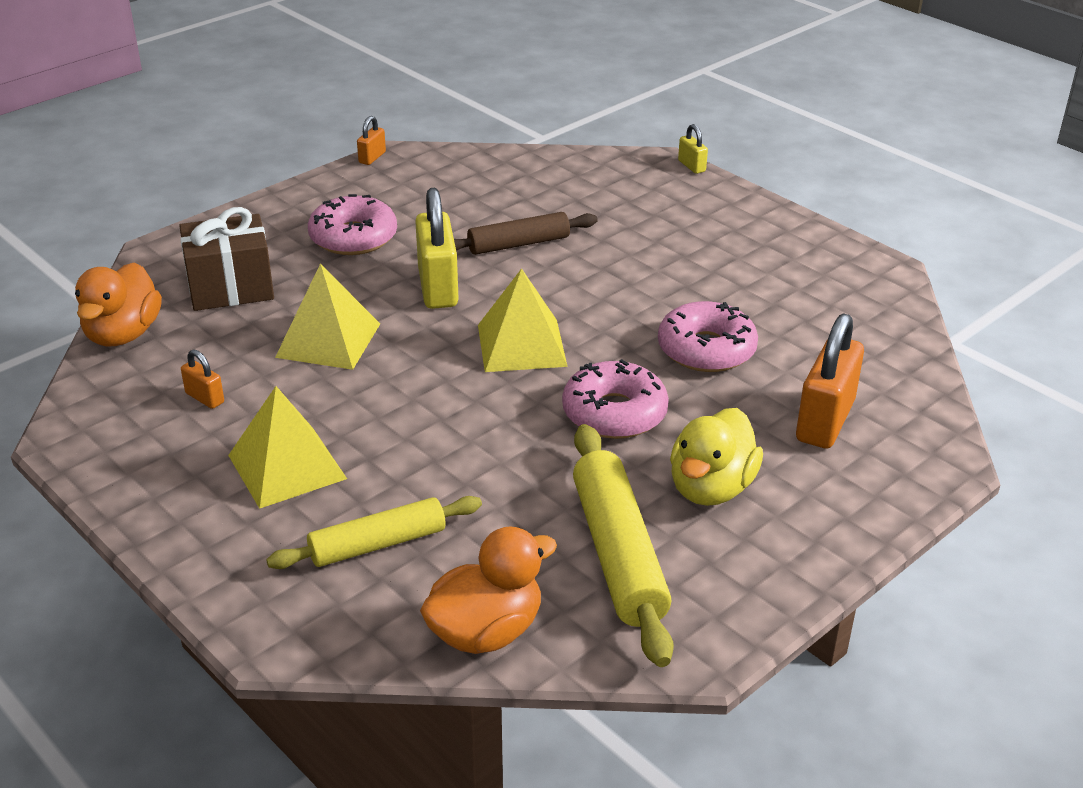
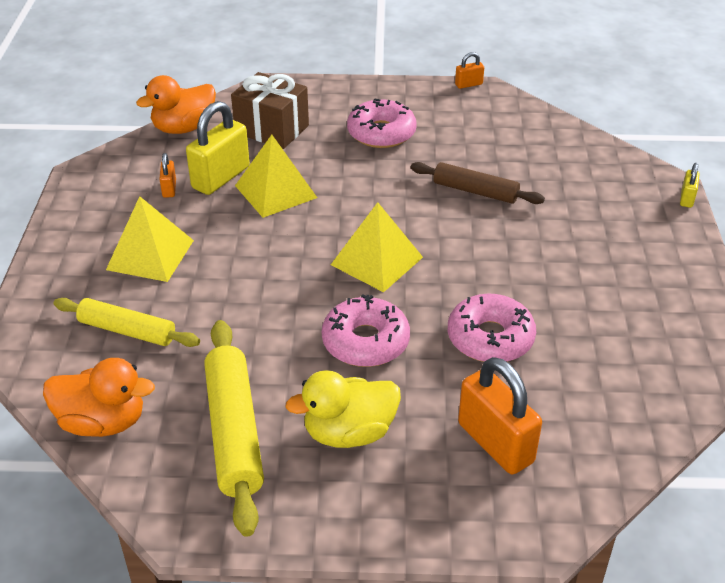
camera: 45 degrees right, 5 degrees up
yellow padlock [415,188,459,309] -> yellow padlock moved to [186,101,250,195]
yellow rolling pin [573,424,674,667] -> yellow rolling pin turned 45 degrees counterclockwise [204,320,264,537]
orange padlock [796,313,864,449] -> orange padlock turned 75 degrees clockwise [458,357,542,475]

